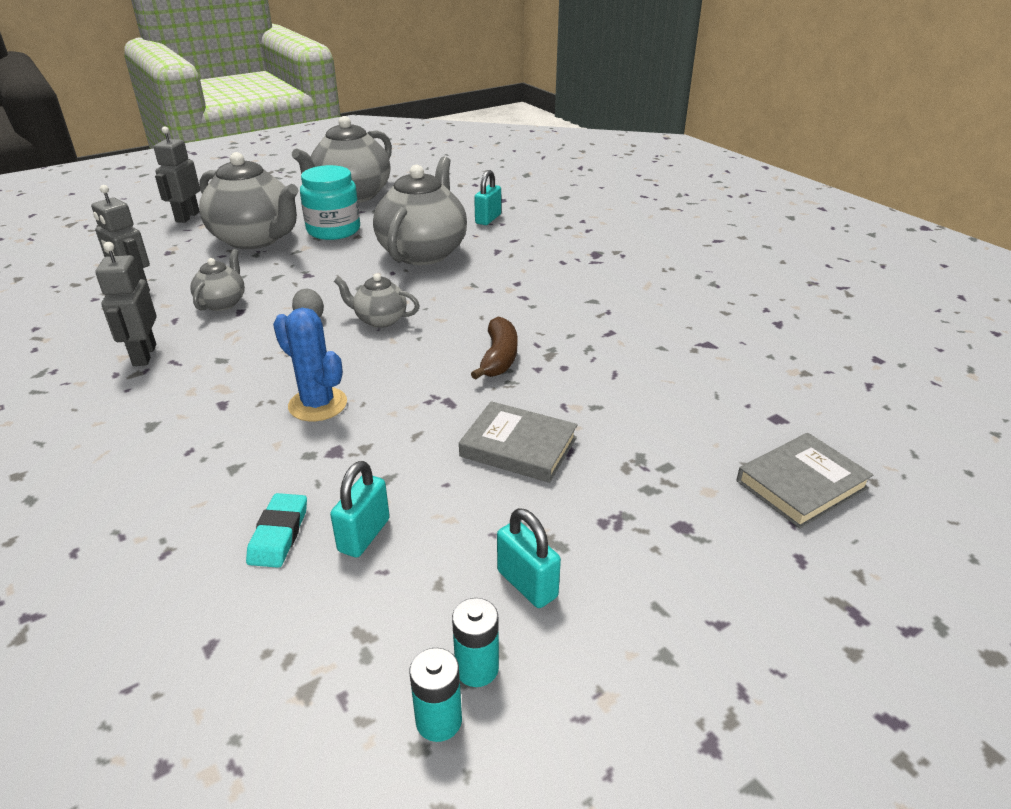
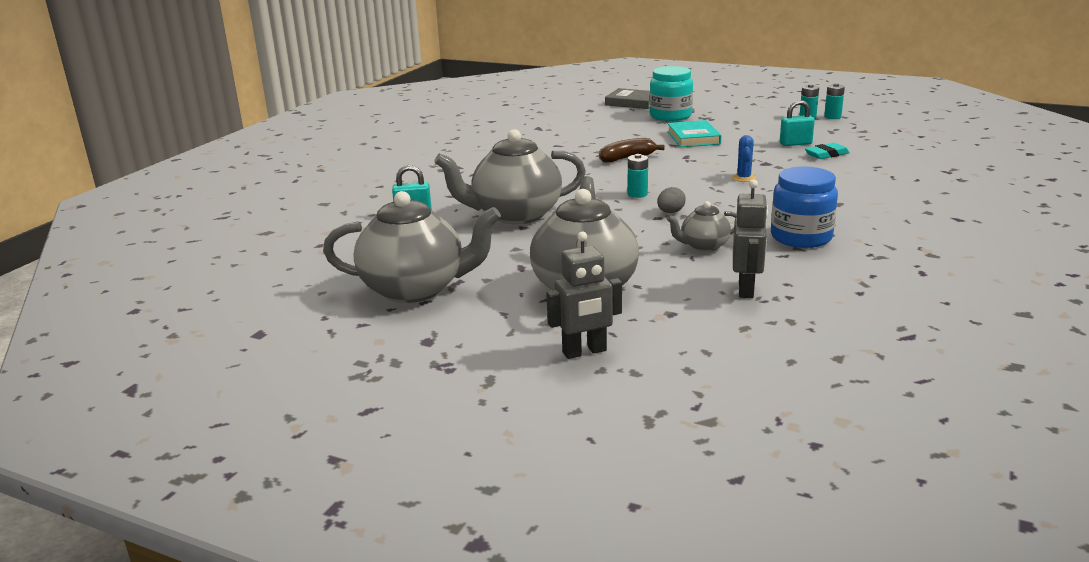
camera: 120 degrees left, 10 degrees down
grey robot [95,242,157,366] -> blue jar [771,166,838,248]
blue cactus [273,308,347,421] -> blue cactus [732,135,756,182], size x0.62
turquoise jar [300,165,360,240] -> turquoise jar moved to [649,66,693,121]
grey teapot [334,273,420,328] -> turquoise battery [628,154,648,198]
grey book [459,401,578,483] -> turquoise book [667,120,721,147]
turquoise padlock [497,508,561,608] -> none

